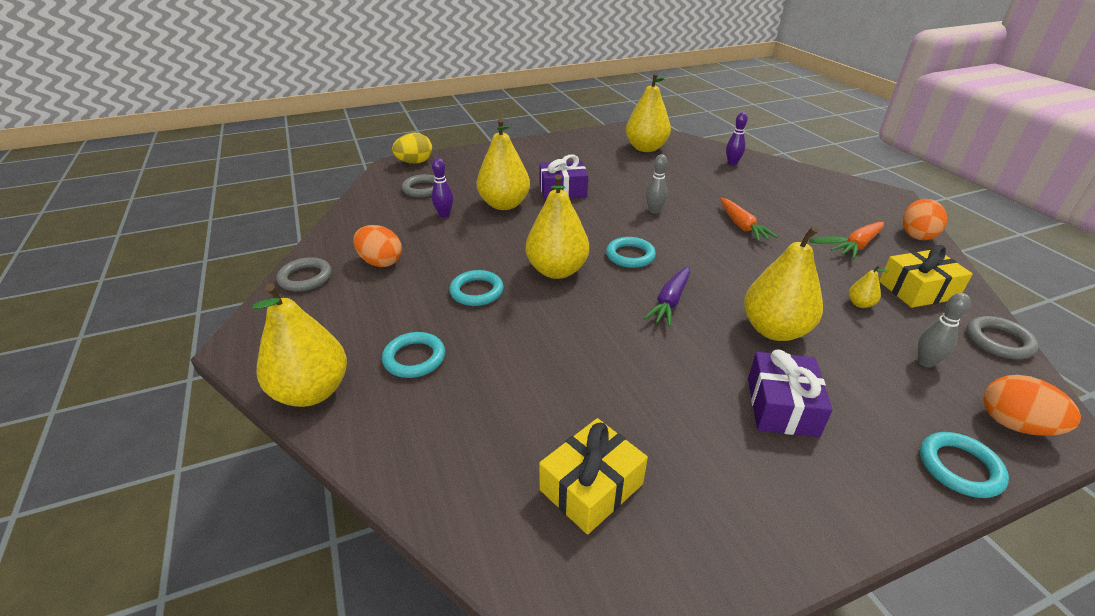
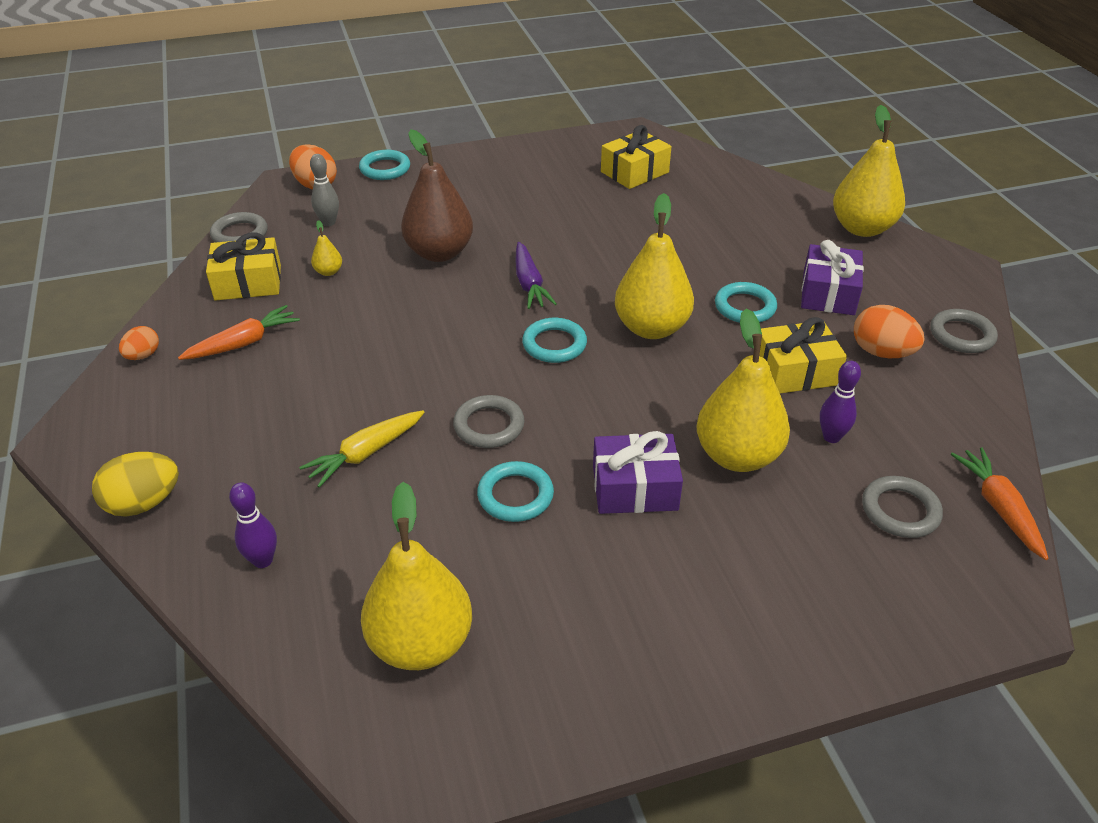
camera: 175 degrees left, 5 degrees up
turquoise ring [382,332,445,378] -> turquoise ring moved to [477,461,554,522]
yellow egg [392,133,432,164] -> yellow egg moved to [92,452,179,517]
purple carrot [644,266,690,327] -> purple carrot turned 135 degrees clockwise [515,242,557,309]
grey bowling pin [646,154,668,214] -> grey ring [453,395,525,448]
orange carrot [720,198,778,241] -> orange carrot moved to [951,448,1049,560]
yellow pear [744,226,848,341] -> brown pear [401,129,473,262]
purple gift [748,350,833,437] -> purple gift moved to [801,240,864,315]
orange egg [903,199,947,240] -> orange egg [119,326,159,360], size x0.61
none -> yellow carrot [299,410,425,488]
none -> yellow gift [759,317,847,393]

